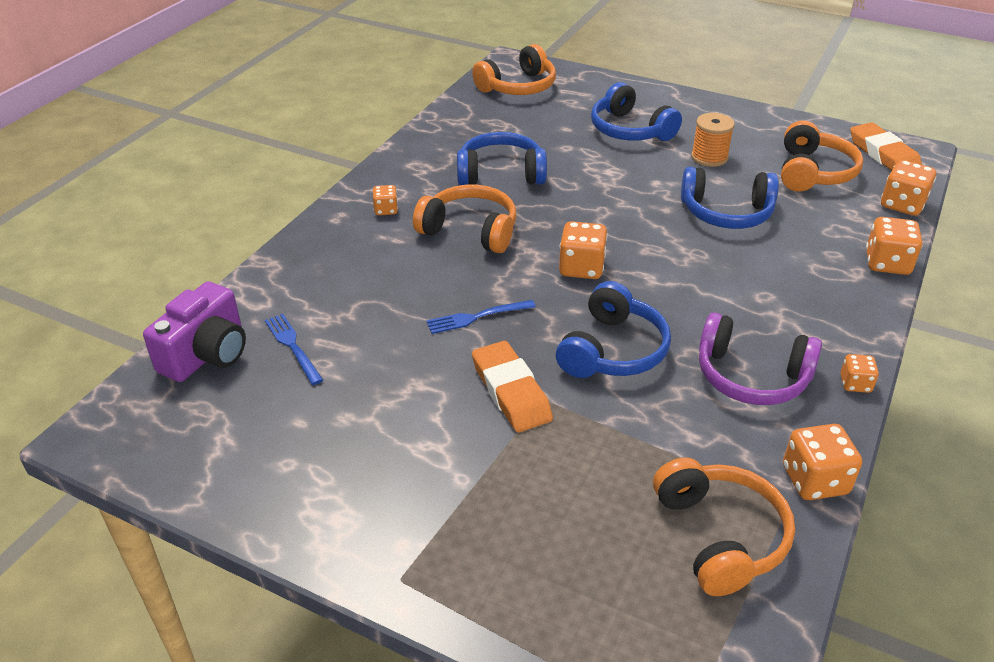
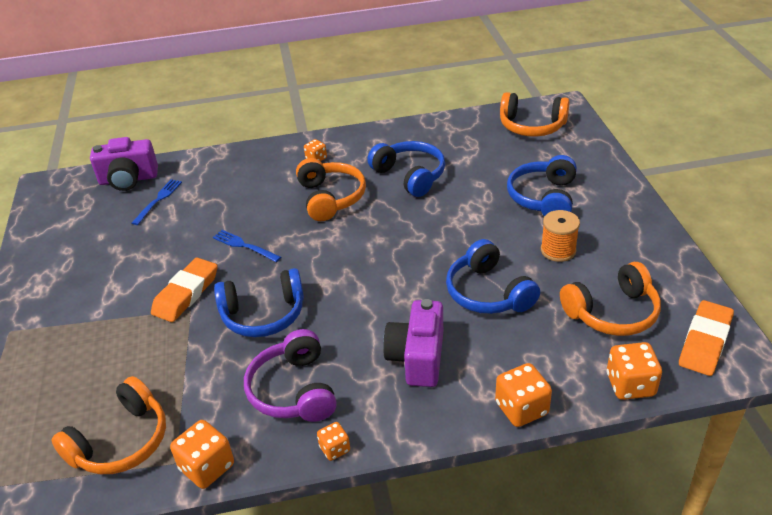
camera: 55 degrees right, 0 degrees up
orange dice [559,221,608,279] -> none
none -> purple camera [383,299,443,387]

